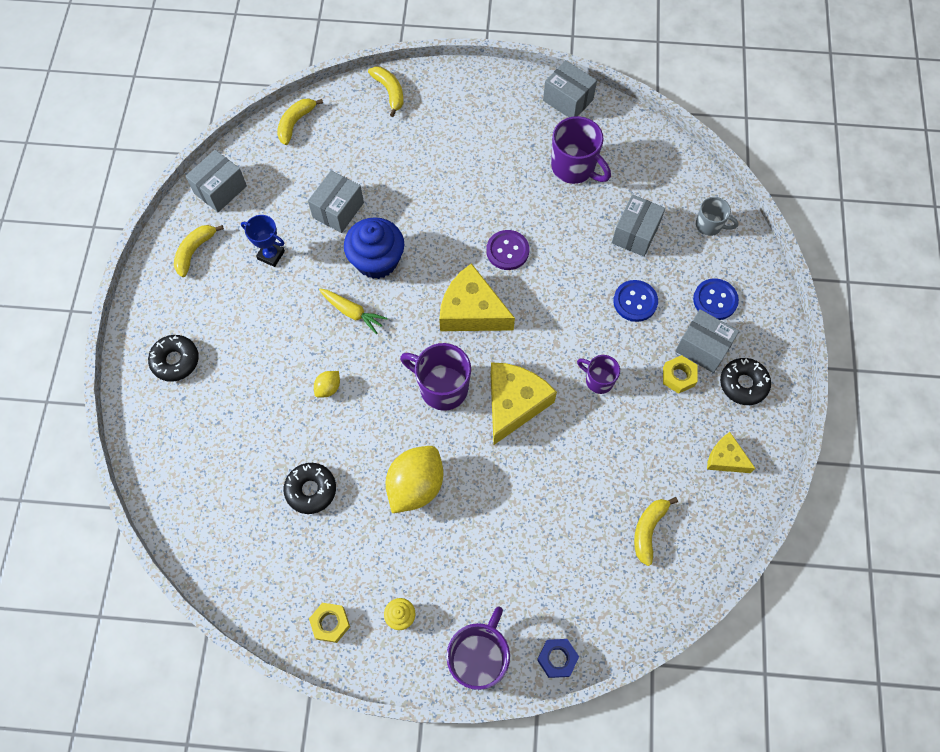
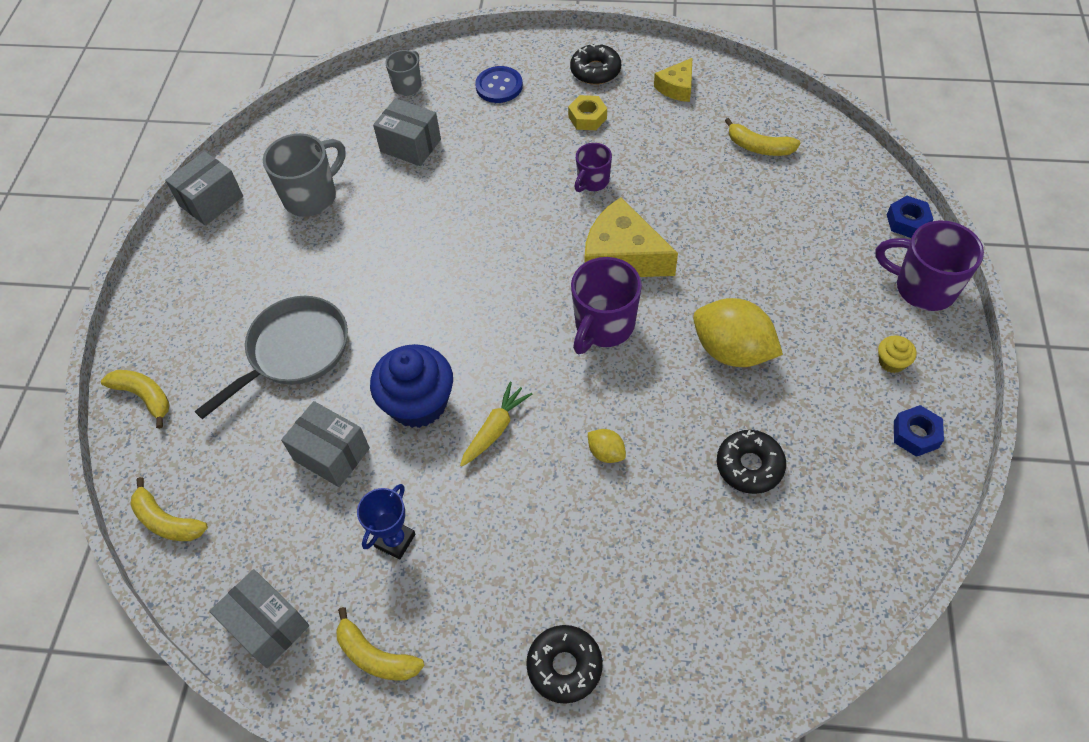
camera: 85 degrees left, 10 degrees down
yellow nut [309,603,350,643] -> blue nut [894,405,944,457]
yellow banana [368,66,404,117] -> yellow banana turned 60 degrees clockwise [101,370,170,429]
yellow cheese [439,263,515,331] -> none
purple button [486,230,529,270] -> none
purple mug [551,116,611,184] -> grey mug [263,133,346,217]
blue button [613,280,658,322] -> none
grey box [675,309,739,373] -> none
none -> grey pan [195,296,348,419]

